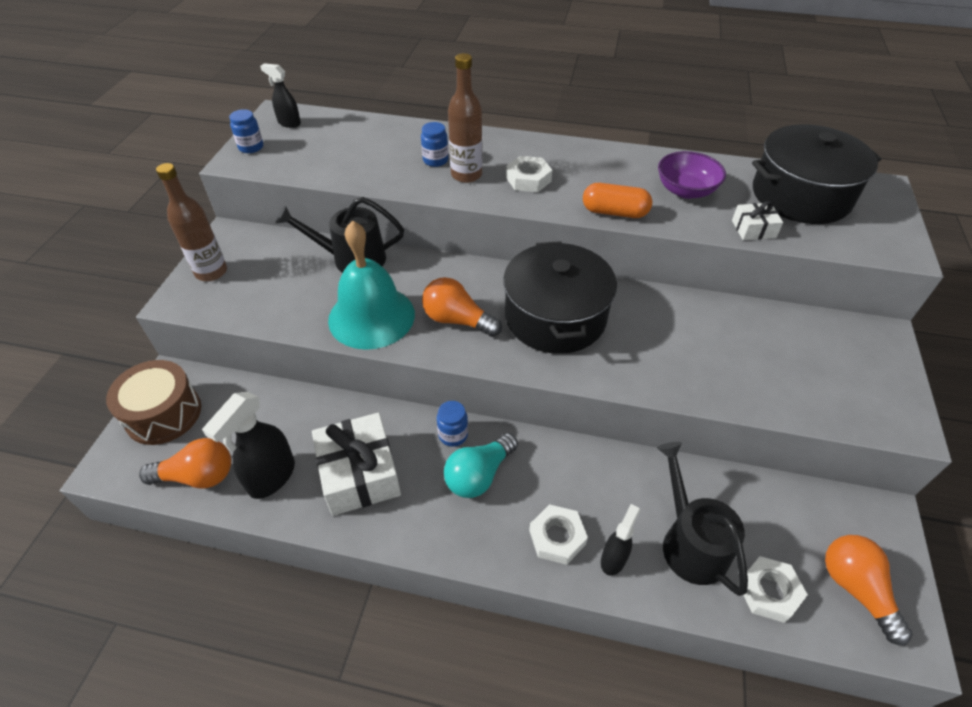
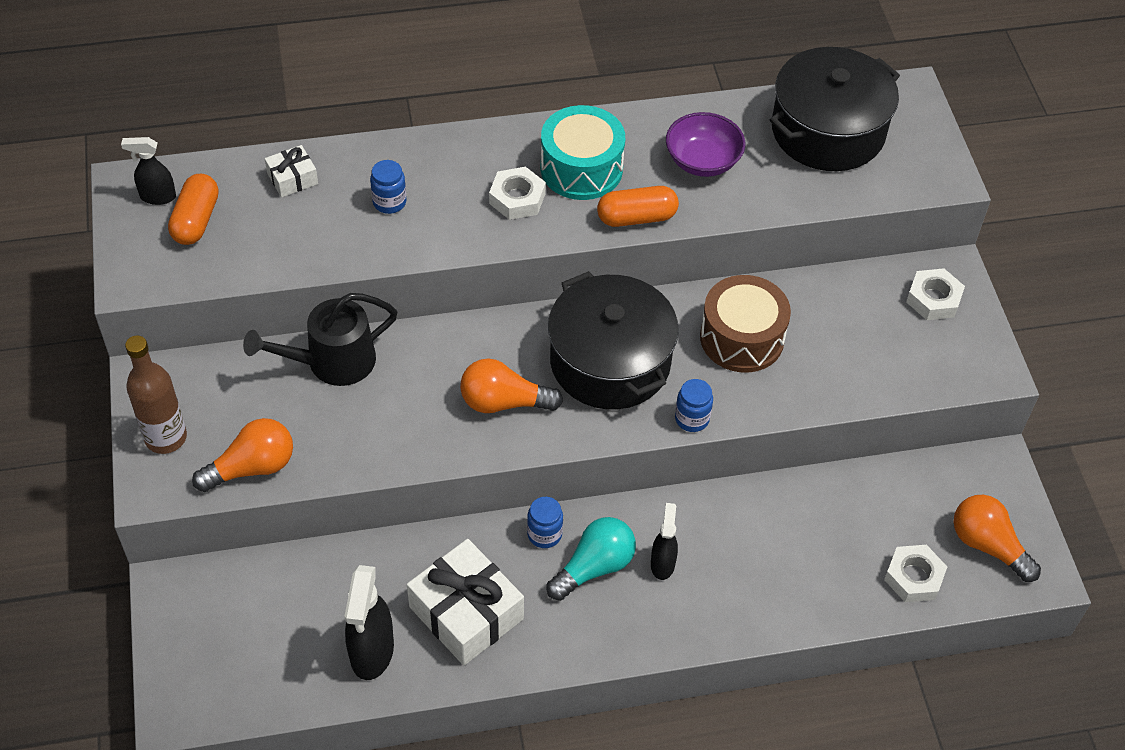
camera: 25 degrees left, 5 degrees up
brown drum [106,360,201,445] -> brown drum moved to [700,275,791,373]
orange light bulb [139,438,231,489] -> orange light bulb moved to [192,418,293,492]
blue jar [229,109,263,153] -> blue jar moved to [675,379,713,432]
turquoise bell [328,221,415,350] -> none
turquoise light bulb [444,433,518,498] -> turquoise light bulb turned 150 degrees counterclockwise [547,517,636,601]
brown bottle [448,53,482,183] -> none
white nut [529,504,588,565] -> white nut moved to [906,268,965,320]
black spray bottle [601,504,640,576] -> black spray bottle moved to [651,503,678,580]
black watering can [657,442,748,596] -> none
white gift [732,201,783,240] -> white gift moved to [265,145,318,198]
none -> orange capsule [168,174,219,245]
none -> turquoise drum [541,105,625,200]

